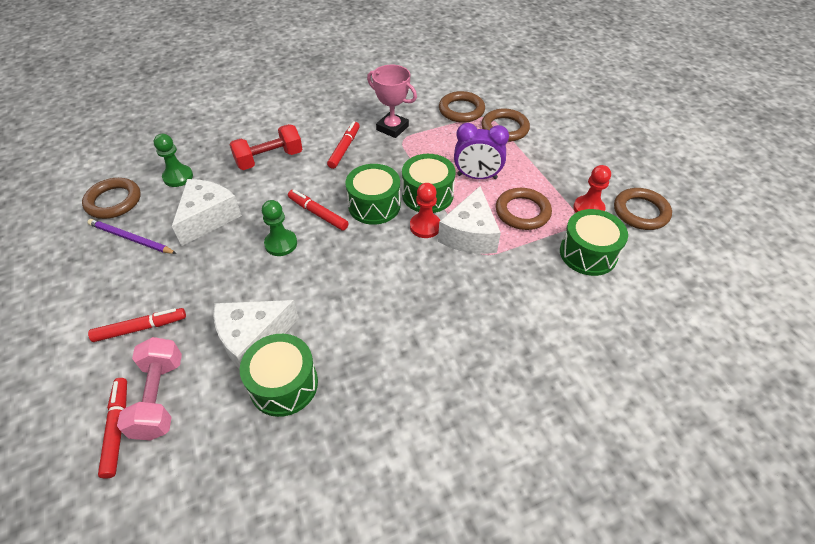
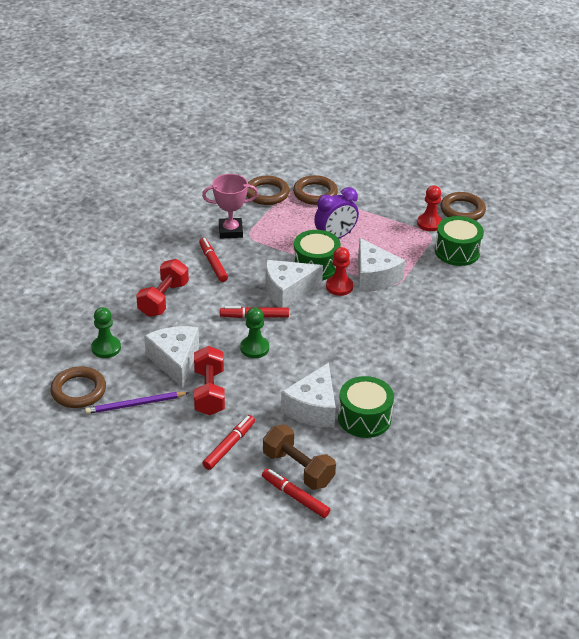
camera: 40 degrees left, 10 degrees down
pink dumbbell [117,337,182,441] -> brown dumbbell [263,424,336,490]
green drum [345,164,400,225] -> white cheese [266,260,323,308]
brown ring [496,188,552,230] -> none
none -> red dumbbell [194,346,225,415]

